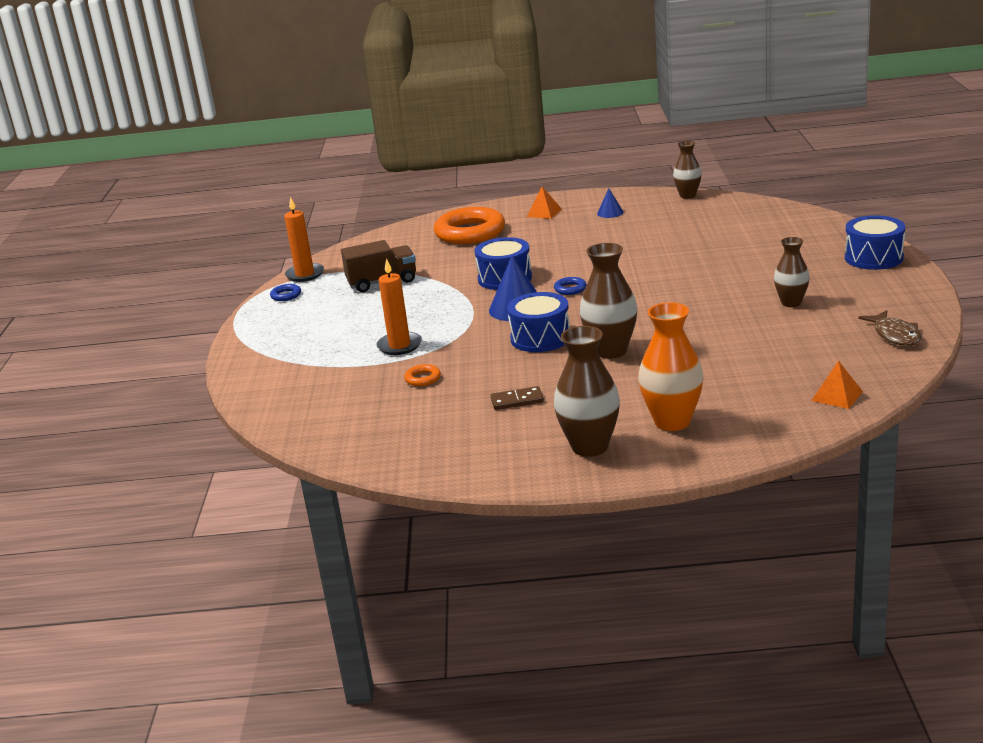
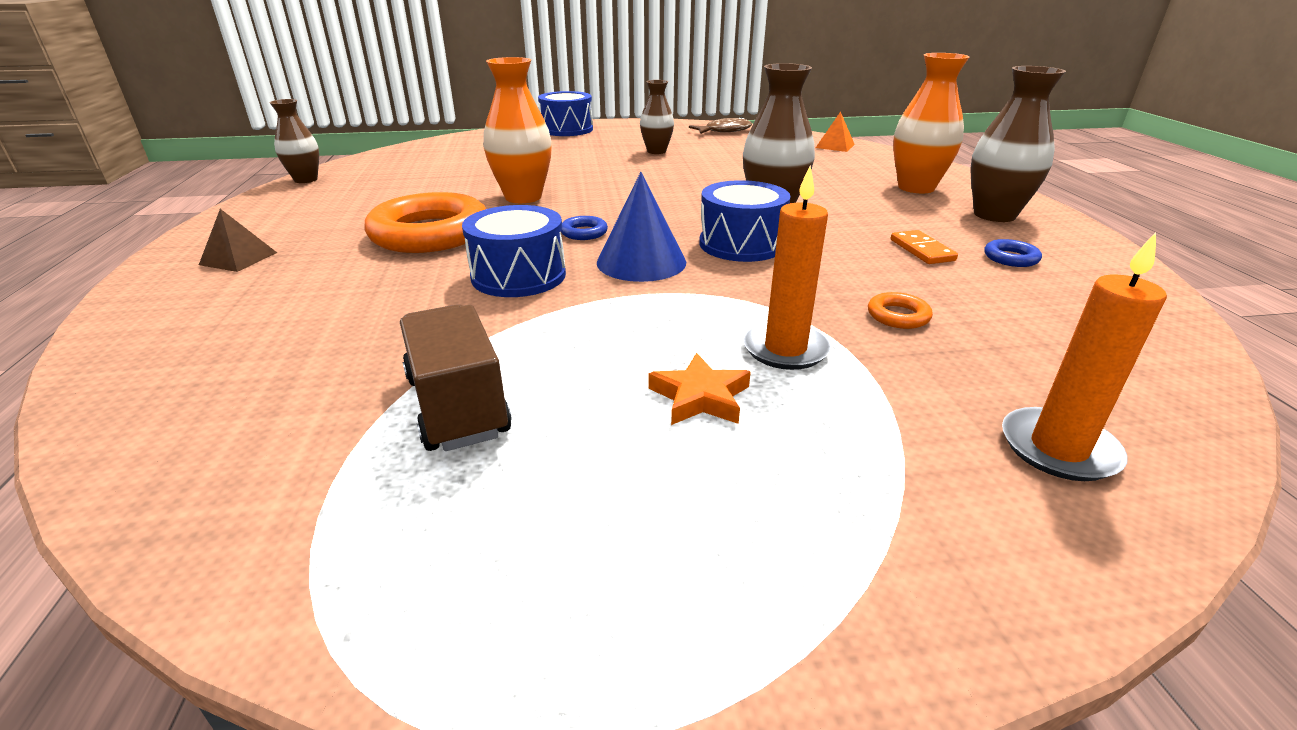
camera: 100 degrees left, 5 degrees up
blue ring [270,284,301,301] -> blue ring moved to [984,239,1042,267]
orange candle [284,197,324,282] -> orange candle moved to [1002,232,1167,481]
orange ring [434,207,505,244] -> orange ring moved to [365,192,486,253]
brown domino [491,386,544,410] -> orange domino [891,230,958,264]
orange pyramid [527,187,562,219] -> brown pyramid [199,209,277,272]
blue cone [597,188,624,218] -> none
none -> orange vase [483,57,552,203]
none -> orange star [648,353,751,425]

